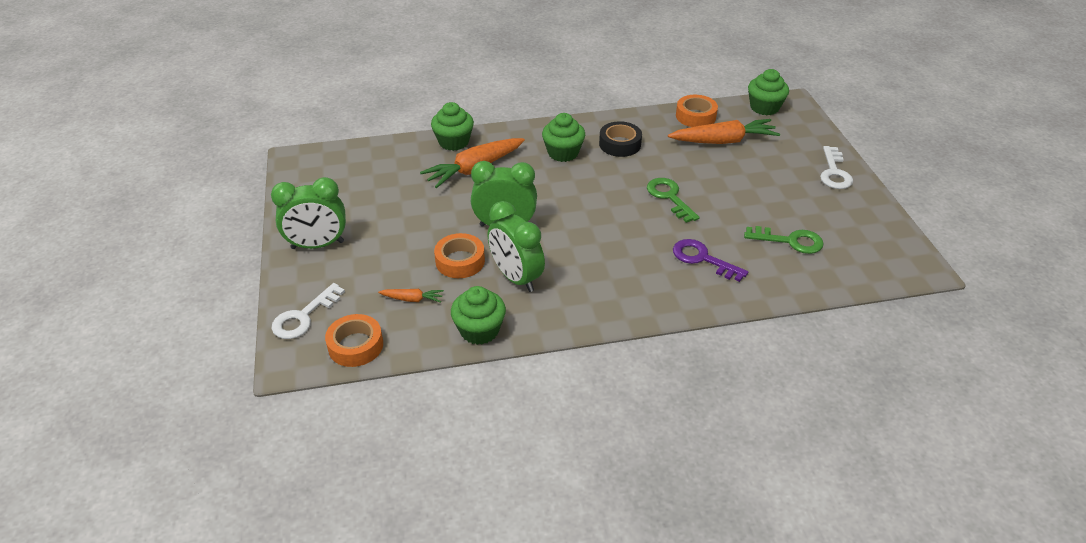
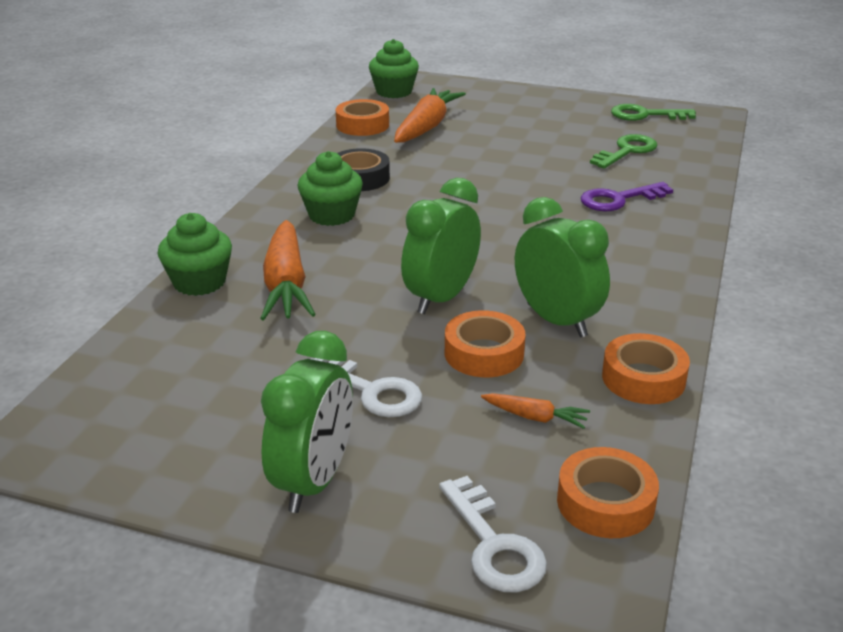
camera: 60 degrees left, 10 degrees down
orange carrot [378,289,444,303] -> orange carrot turned 75 degrees clockwise [481,393,590,429]
green cupcake [451,286,506,345] -> orange tape [602,333,690,404]
green clock [488,201,545,292] -> green clock turned 120 degrees counterclockwise [515,197,610,337]
green key [647,178,700,223] -> green key moved to [611,104,696,121]
white key [820,146,853,189] -> white key moved to [311,358,422,417]

